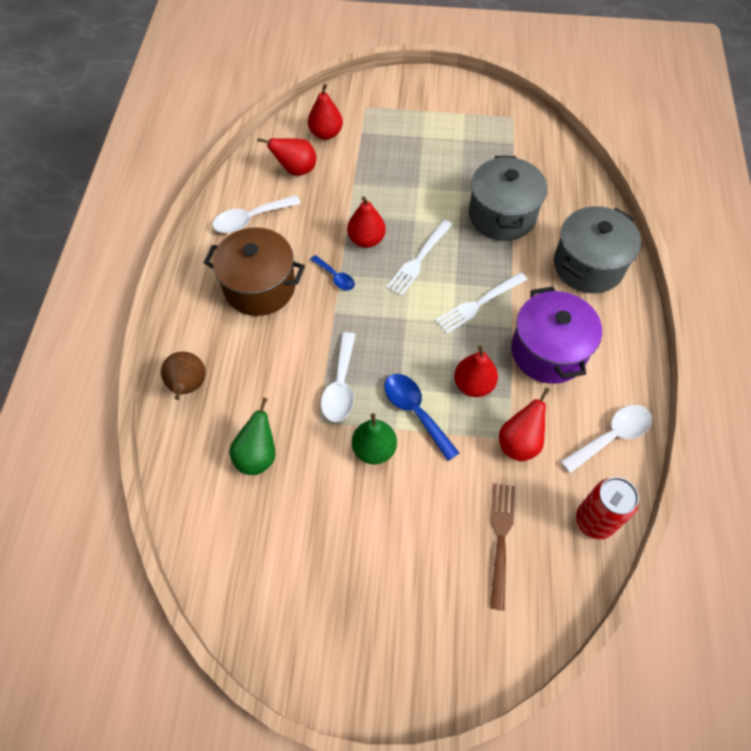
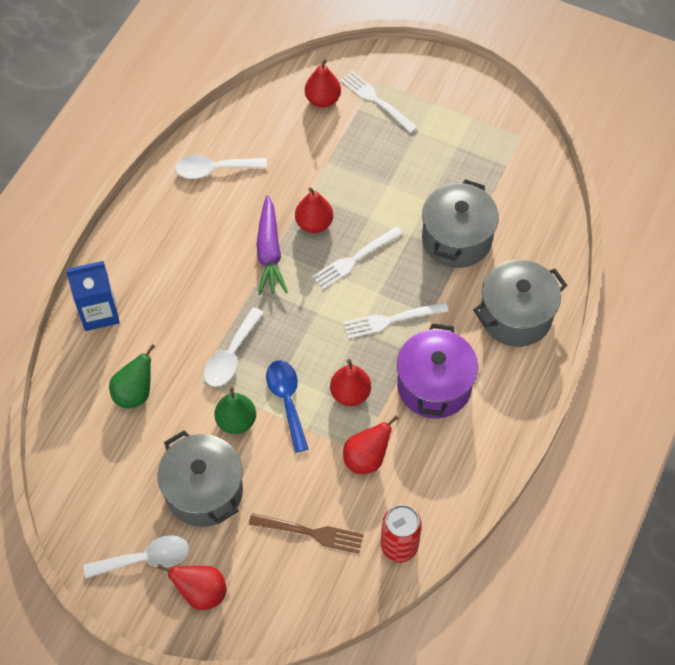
camera: 20 degrees right, 0 degrees up
brown pear [161,352,206,400] -> blue carton [66,261,120,331]
brown pot [204,227,305,316] -> none
red pear [258,138,317,176] -> red pear moved to [157,564,227,610]
blue spoon [310,255,355,290] -> purple carrot [257,195,288,295]
brown fork [490,483,515,610] -> brown fork turned 75 degrees clockwise [249,513,364,554]
white spoon [560,405,652,473] -> white spoon moved to [83,535,189,578]
none -> grey pot [158,430,243,527]
none -> white fork [340,71,418,133]

